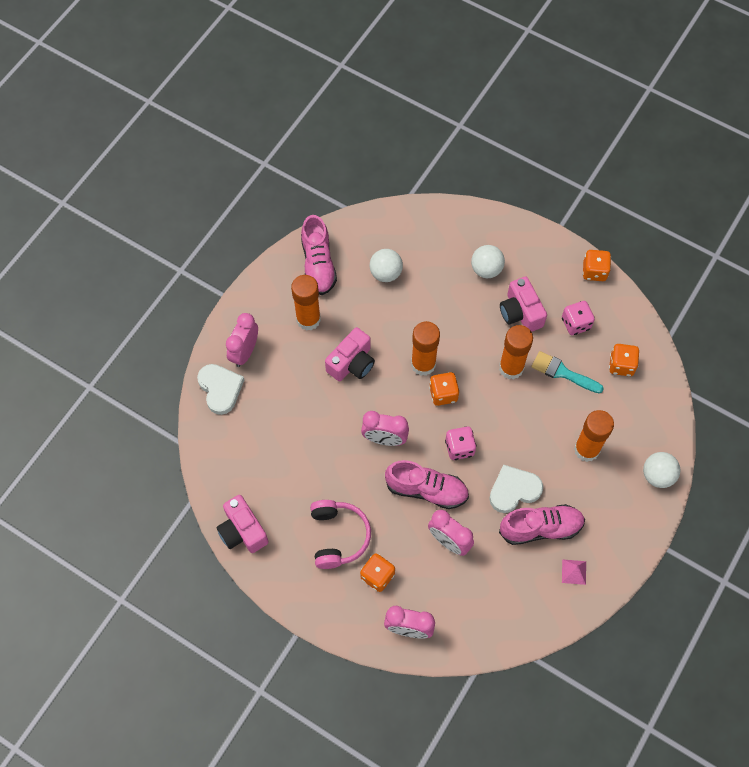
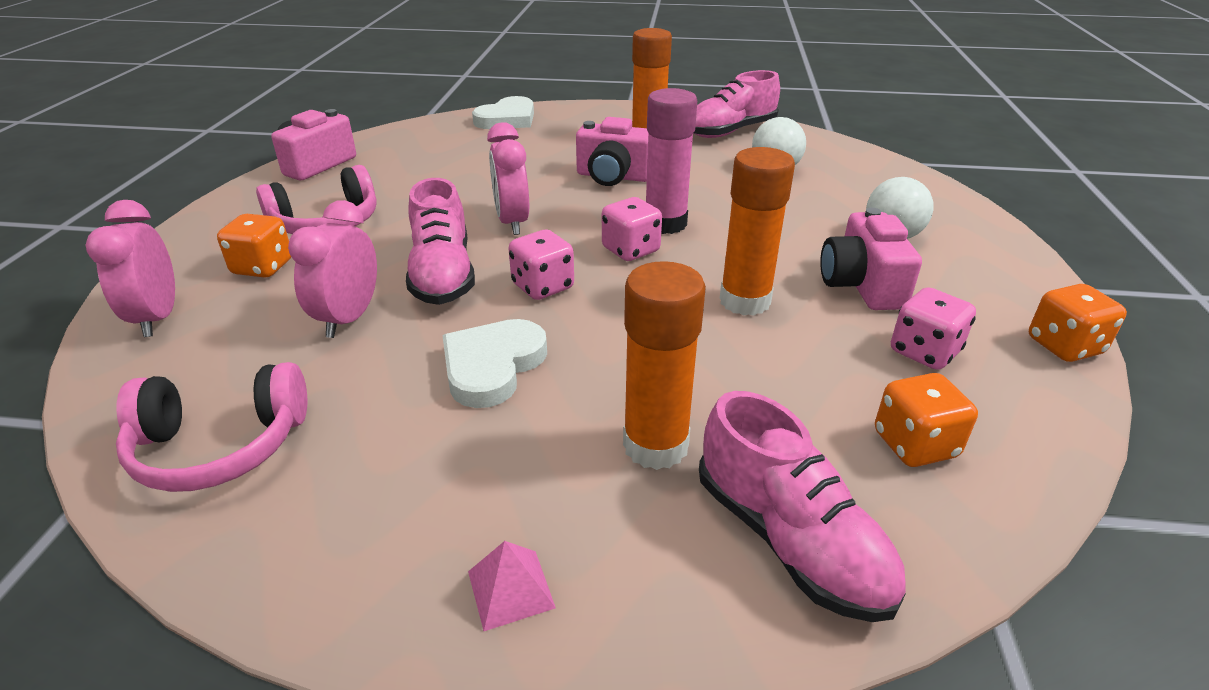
camera: 65 degrees right, 30 degrees down
pink clock [226,313,258,367] -> none
orange glue stick [411,321,440,376] -> pink glue stick [646,88,697,234]
orange dice [429,372,459,406] -> pink dice [602,197,662,261]
white heart [489,465,543,513] -> white heart turned 105 degrees counterclockwise [442,319,547,408]
pink shoe [499,504,585,545] -> pink shoe moved to [699,391,906,622]
pink camera [500,277,547,332] -> pink camera turned 45 degrees counterclockwise [820,208,922,310]
turquoise brush [531,351,604,393] -> none
pink pyramid [562,559,586,585] -> pink pyramid moved to [468,541,556,631]
white ball [643,452,680,488] -> none
none -> pink headphones [116,362,308,492]

